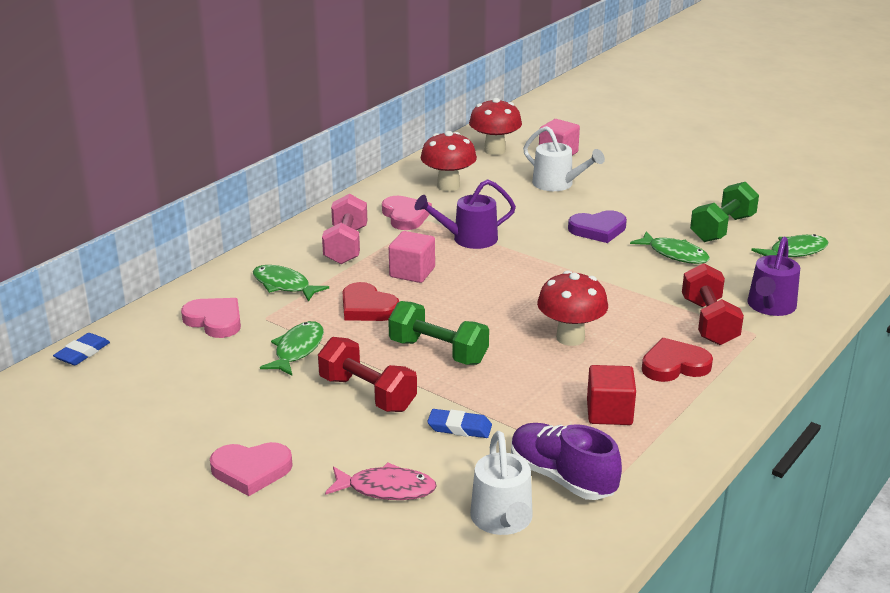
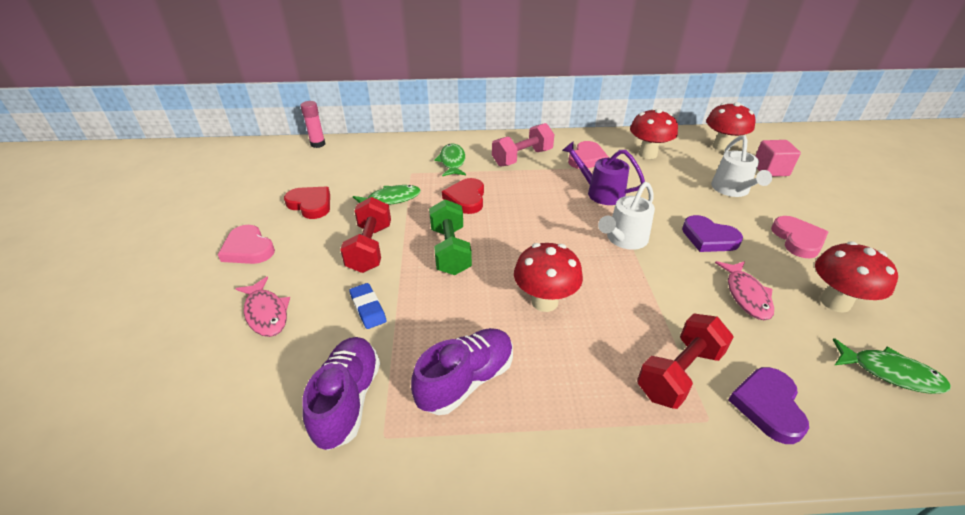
camera: 50 degrees right, 10 degrees up
blue eraser [53,333,110,365] -> pink glue stick [300,101,325,148]
pink heart [181,298,241,338] -> pink heart moved to [771,216,828,259]
pink cube [389,231,435,283] -> none
white watering can [470,431,533,535] -> white watering can moved to [598,182,655,250]
red cube [587,365,636,425] -> purple shoe [411,328,513,415]
green fish [630,231,710,264] -> pink fish [715,261,774,320]
red heart [642,338,713,382] -> red heart moved to [284,187,330,219]
green dumbbell [690,182,759,242] -> red mushroom [815,241,898,313]
purple watering can [747,237,800,316] -> purple heart [728,367,809,444]

